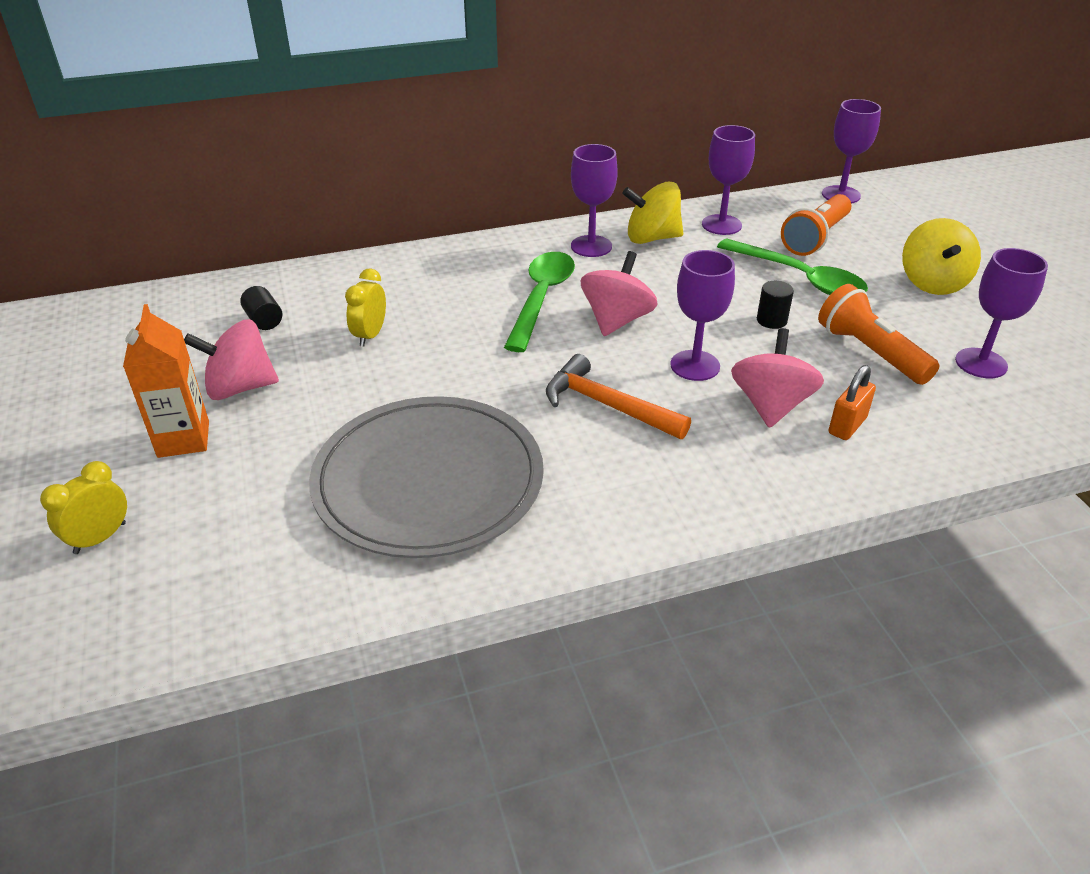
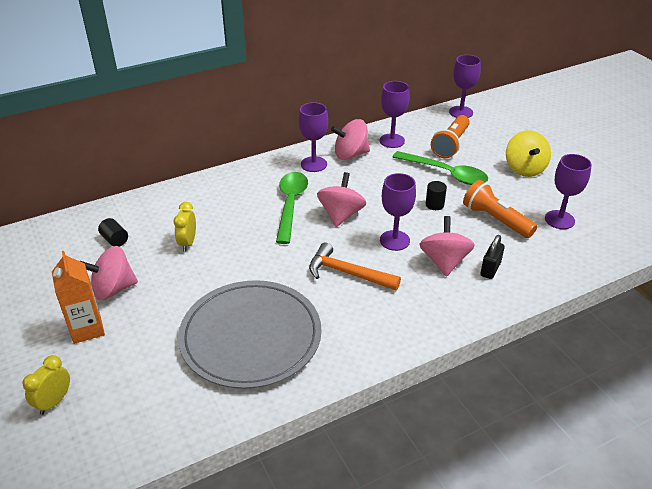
camera: 10 degrees left, 0 degrees up
yellow spinning top [623,182,683,244] -> pink spinning top [331,119,370,160]
orange padlock [829,365,876,440] -> black padlock [480,235,505,279]

